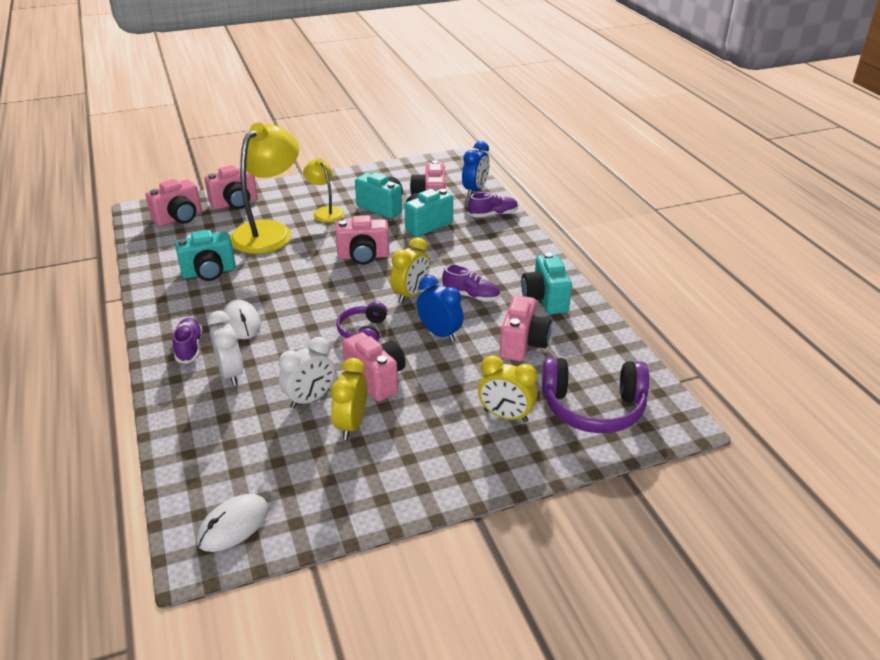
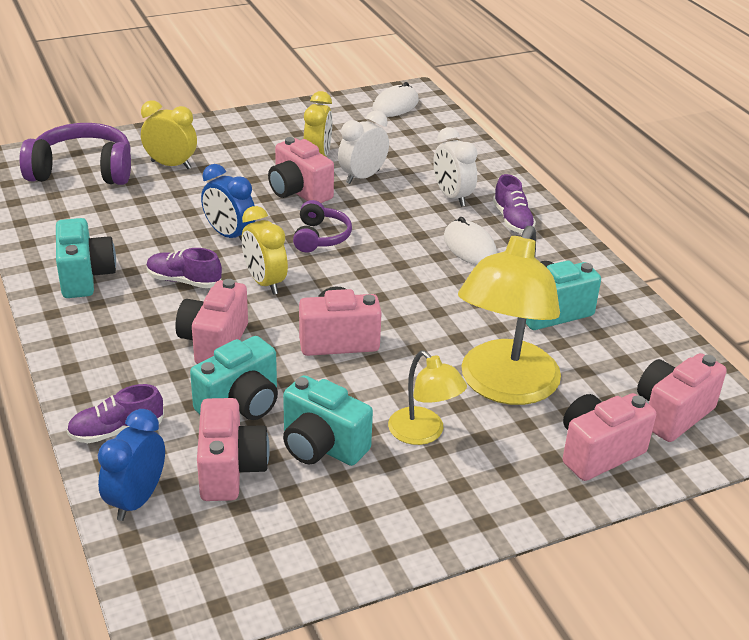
camera: 175 degrees right, 0 degrees up
yellow clock [390,237,430,303] -> yellow clock turned 60 degrees counterclockwise [242,206,288,295]
pink camera [500,295,551,361] -> pink camera moved to [175,279,248,364]

